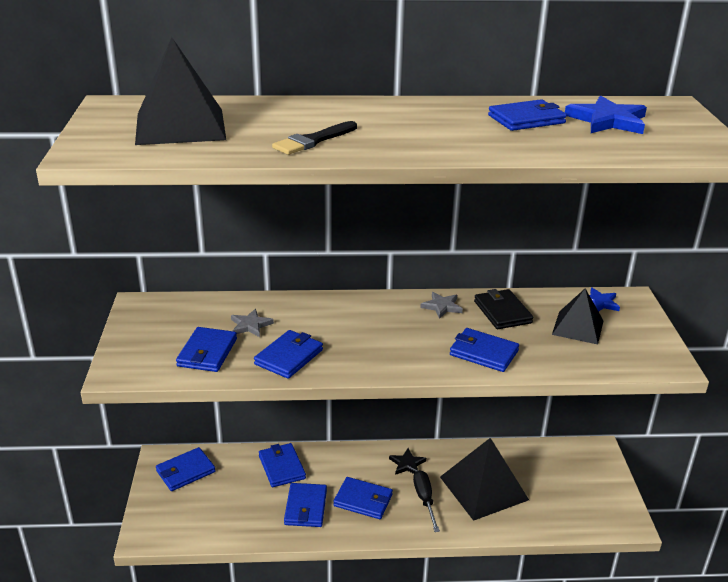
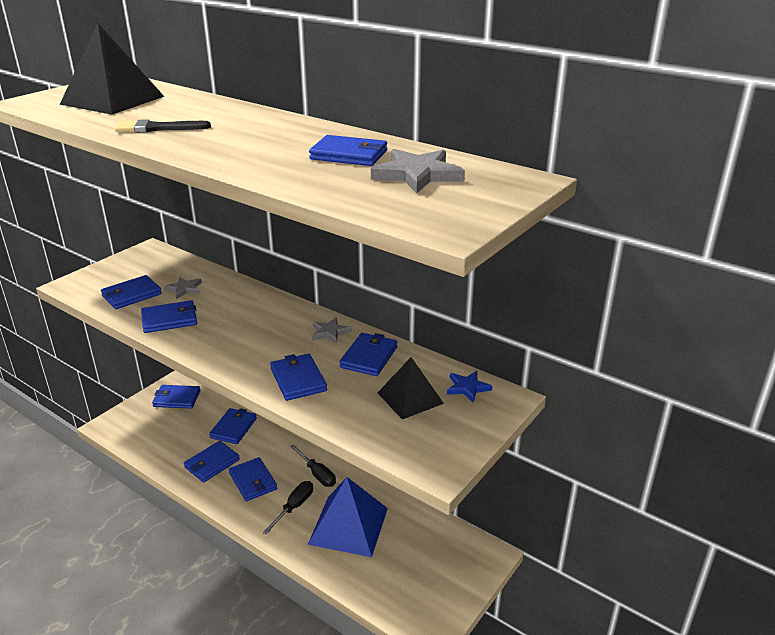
camera: 40 degrees right, 0 degrees up
black star [389,448,426,475] -> black screwdriver [290,444,336,487]
black pyramid [440,438,529,521] -> blue pyramid [308,477,388,557]
black wallet [474,289,533,329] -> blue wallet [339,333,397,376]
blue star [565,96,647,134] -> grey star [371,149,465,193]

